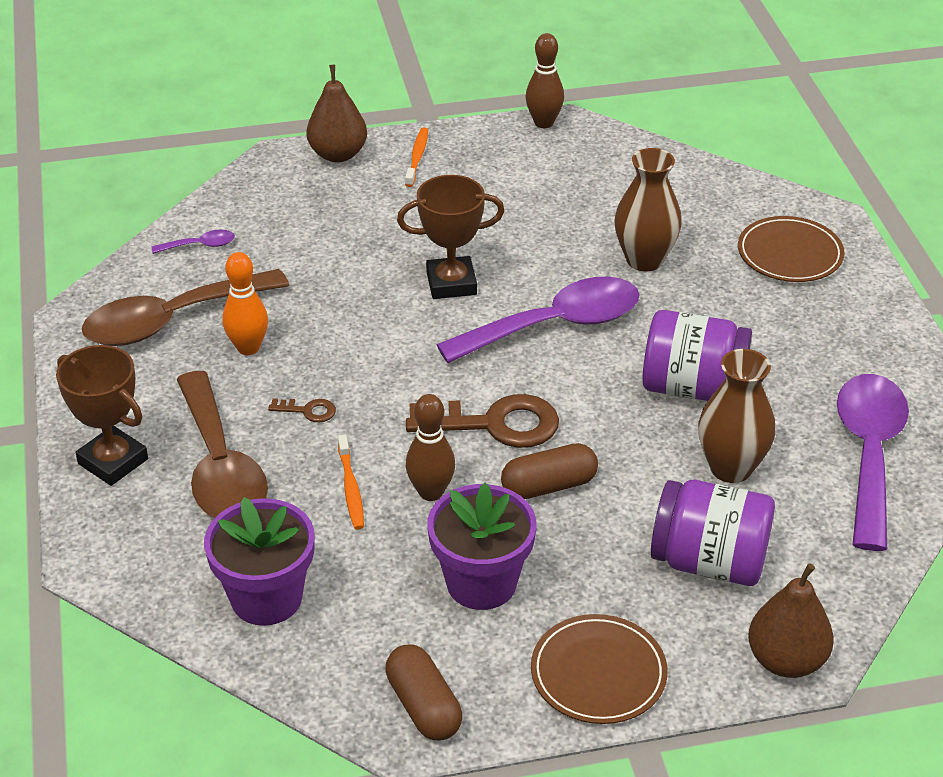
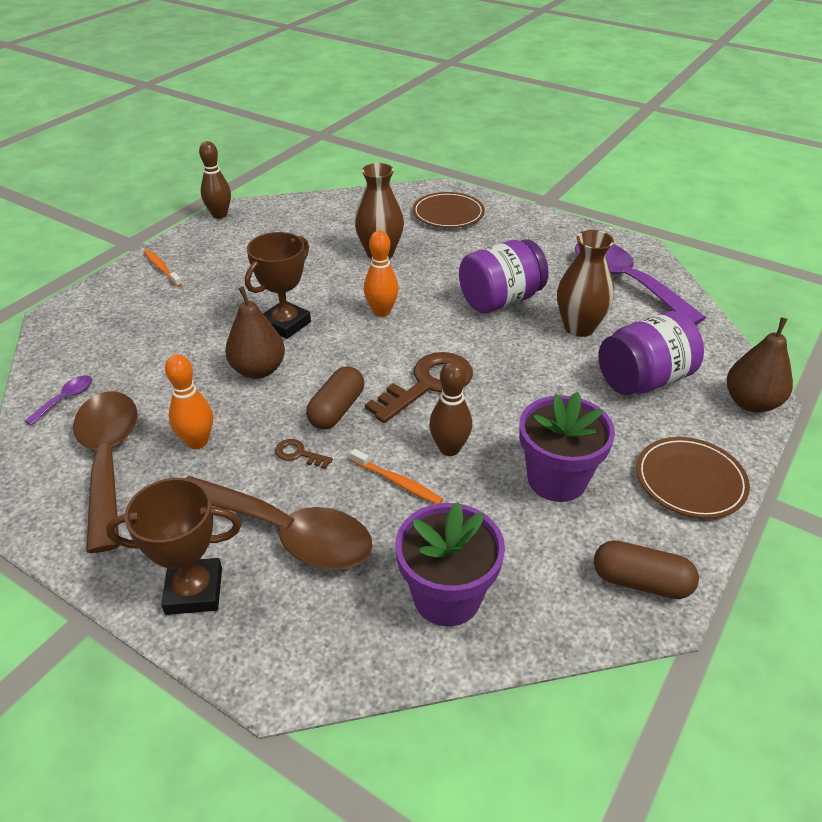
camera: 45 degrees left, 0 degrees up
brown spoon [82,269,289,346] -> brown spoon turned 150 degrees clockwise [73,391,138,553]
brown key [268,398,336,422] -> brown key turned 120 degrees counterclockwise [275,439,333,469]
brown pear [306,65,367,162] -> brown pear moved to [225,287,285,379]
purple spoon [436,277,640,363] -> orange bowling pin [364,231,399,317]
brown capsule [501,443,598,499] -> brown capsule moved to [306,366,364,429]

